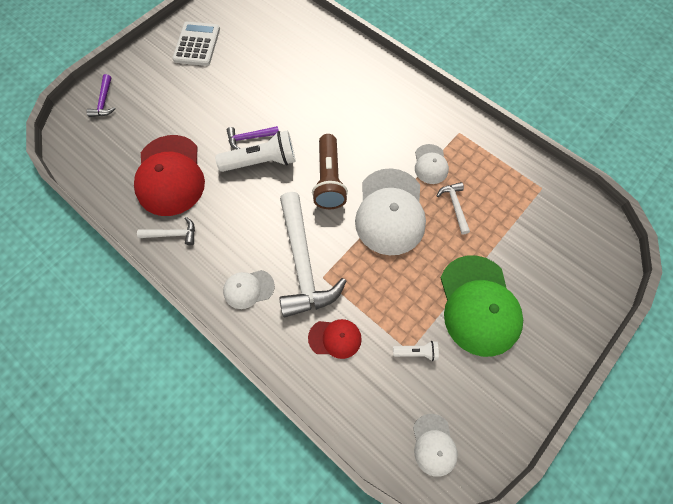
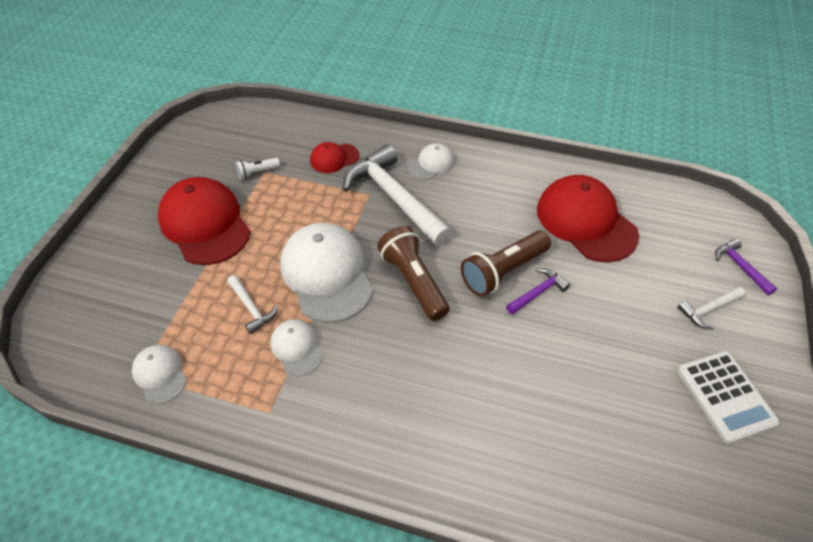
camera: 155 degrees right, 15 degrees down
white hammer [137,217,195,245] -> white hammer moved to [677,287,746,329]
white flashlight [215,130,296,172] -> brown flashlight [461,231,551,297]
white cap [413,414,458,477] -> white cap moved to [132,345,187,404]
green cap [441,255,523,357] -> red cap [158,177,251,265]

